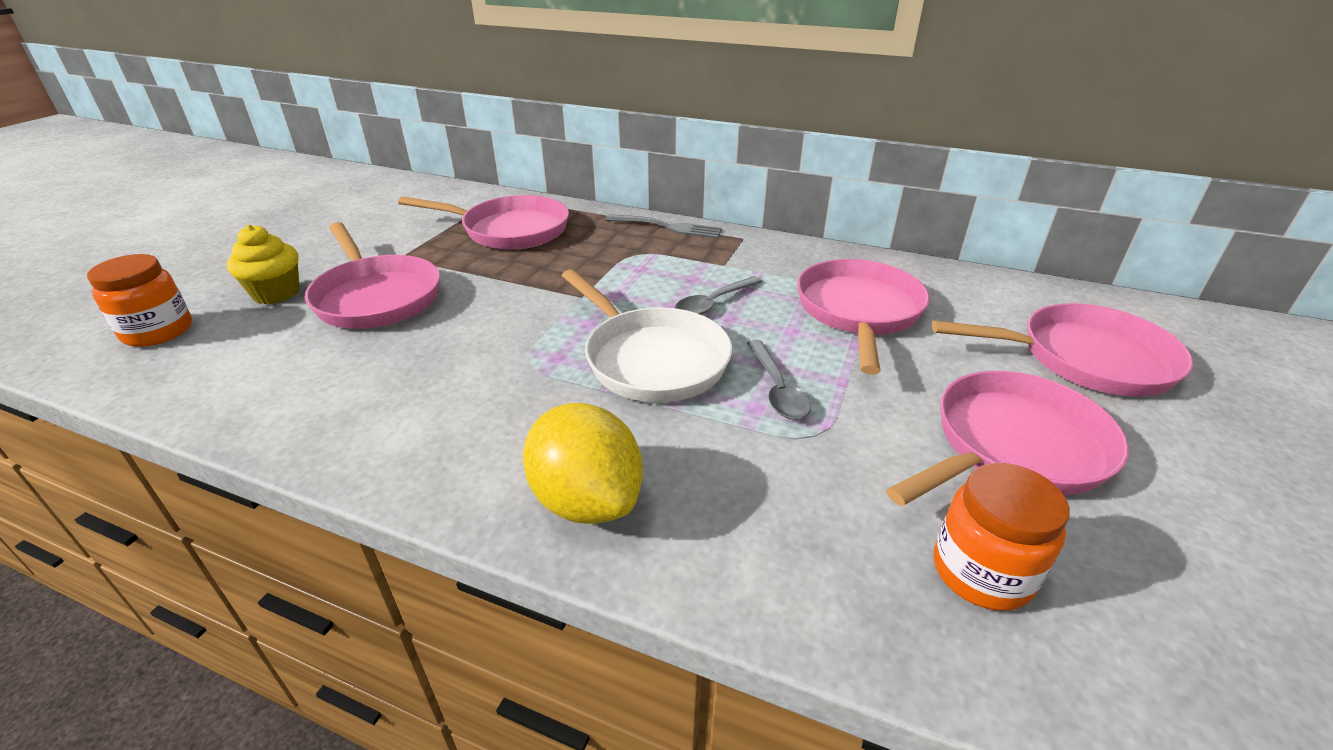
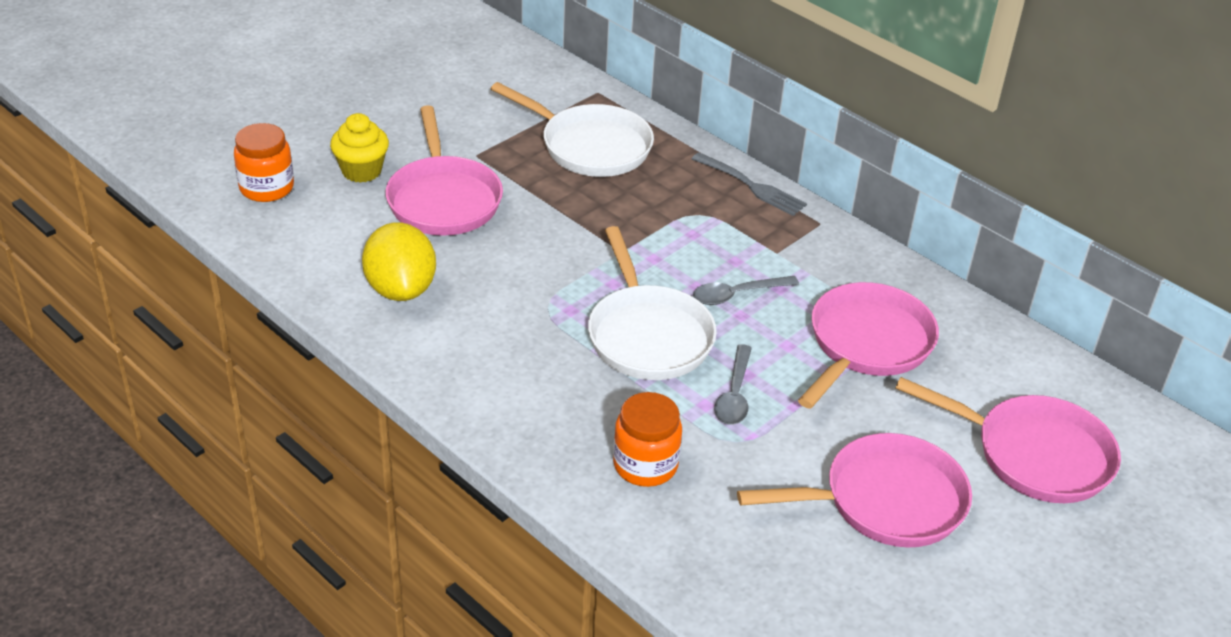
camera: 20 degrees right, 5 degrees up
pink pan [398,195,569,250] -> white pan [491,82,654,177]
yellow lemon [523,403,643,524] -> yellow lemon moved to [362,222,436,301]
orange jar [934,463,1070,611] -> orange jar moved to [613,392,682,487]

